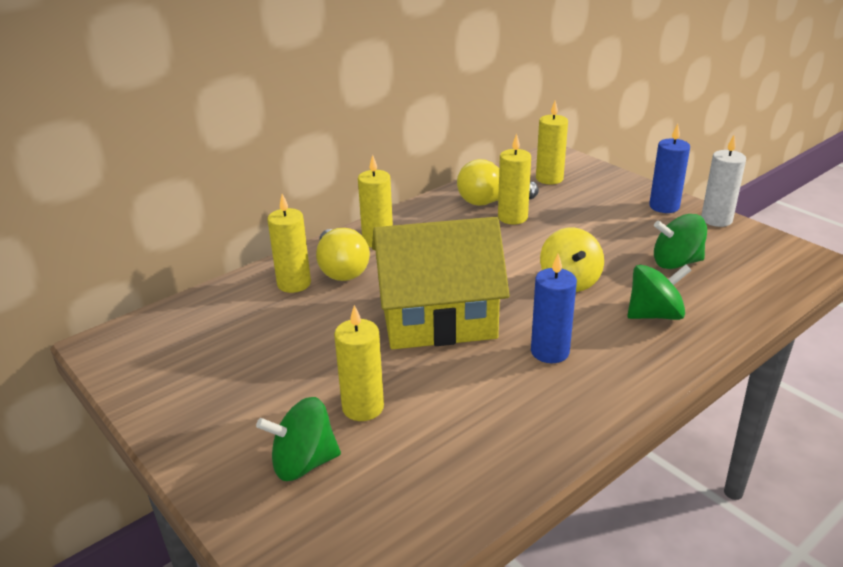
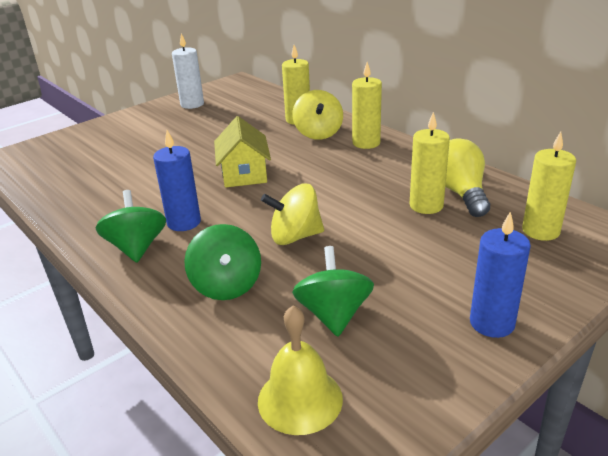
camera: 90 degrees right, 0 degrees up
green spinning top [256,397,341,481] -> green spinning top moved to [96,190,166,263]
yellow light bulb [316,228,370,281] -> yellow spinning top [292,90,343,140]
yellow candle [334,305,384,421] -> none
yellow house [372,217,510,349] -> yellow house [214,116,271,188], size x0.57
white candle [701,135,746,227] -> white candle moved to [172,34,204,109]
none -> yellow bell [258,305,343,435]

